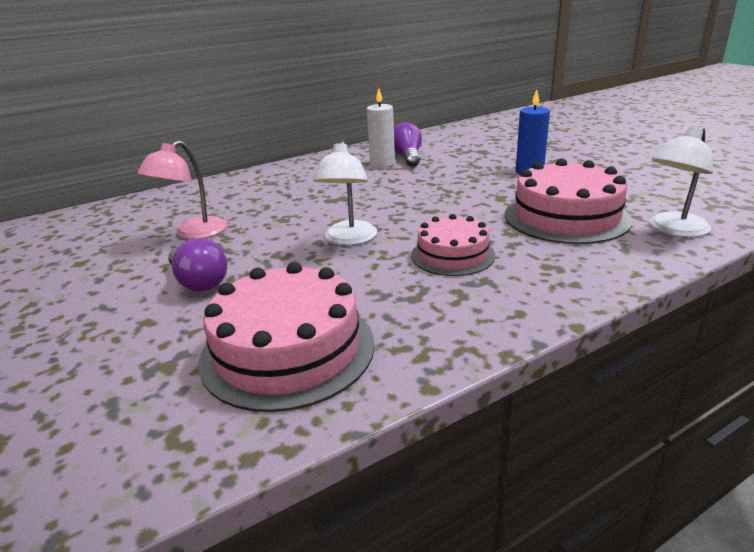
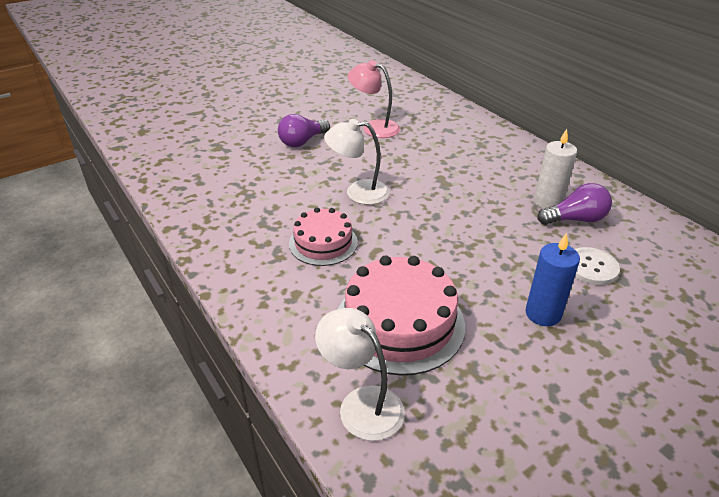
camera: 85 degrees right, 10 degrees up
pink cake [199,262,375,412] -> none
none -> white button [575,247,620,285]

